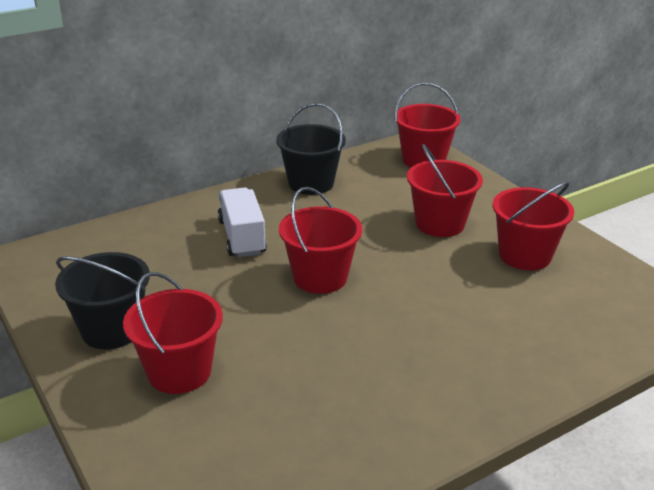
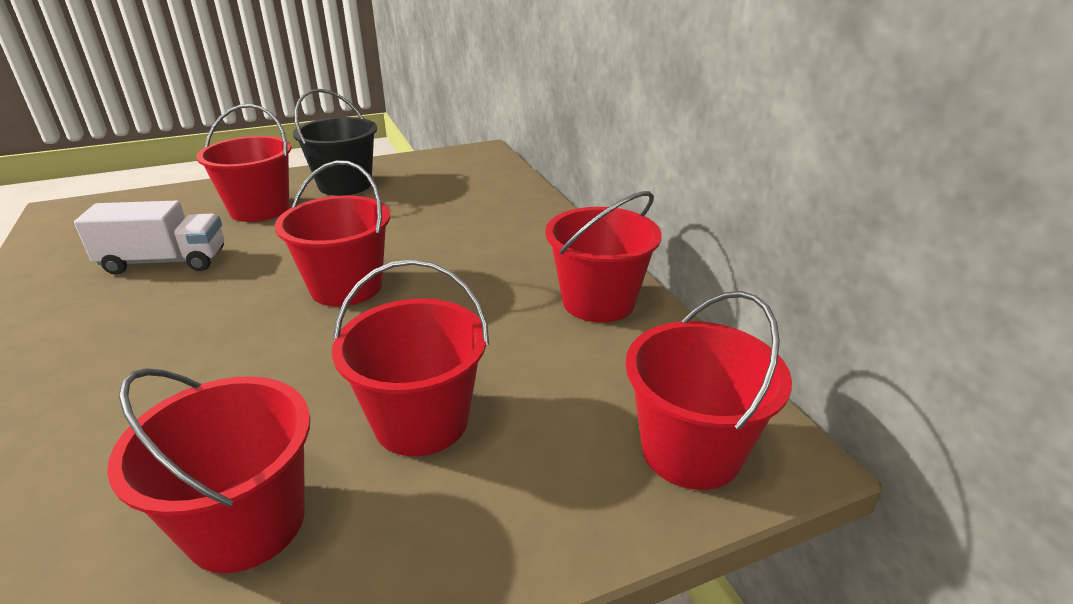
camera: 100 degrees right, 0 degrees up
white truck [218,188,267,257] -> white truck moved to [74,201,224,275]
black bucket [276,103,346,195] -> red bucket [545,191,662,323]

